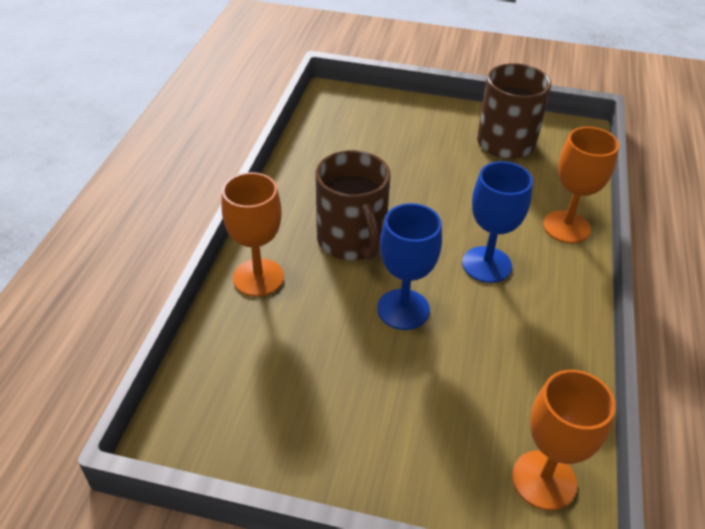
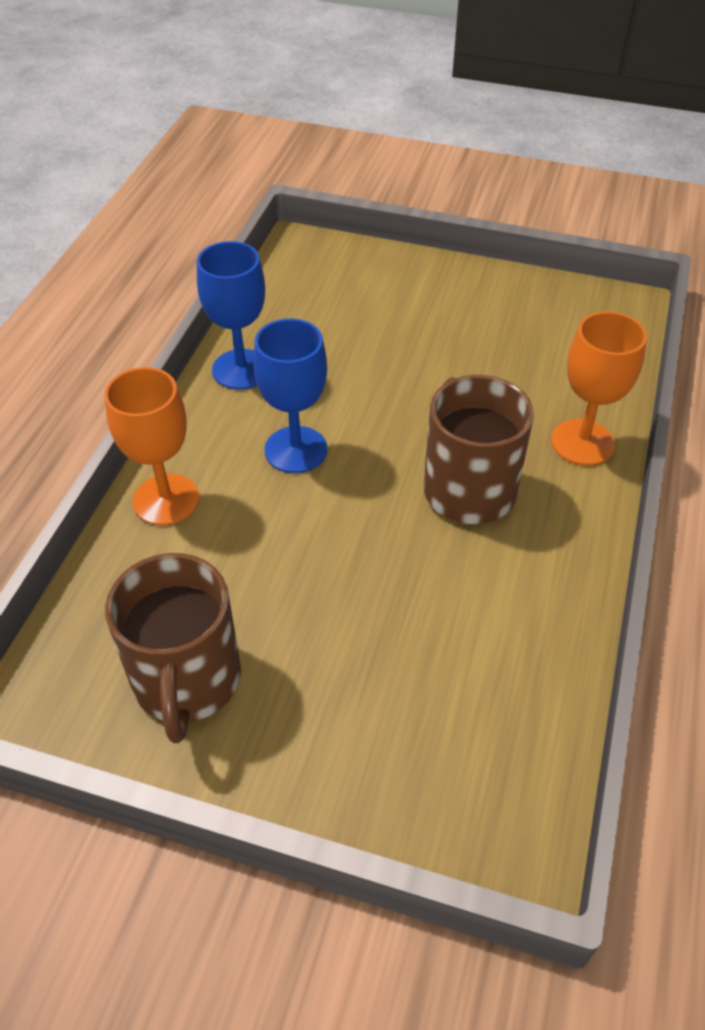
camera: 175 degrees left, 5 degrees up
blue goblet [377,203,442,330] -> blue goblet moved to [197,241,265,390]
orange goblet [512,370,616,510] -> none

